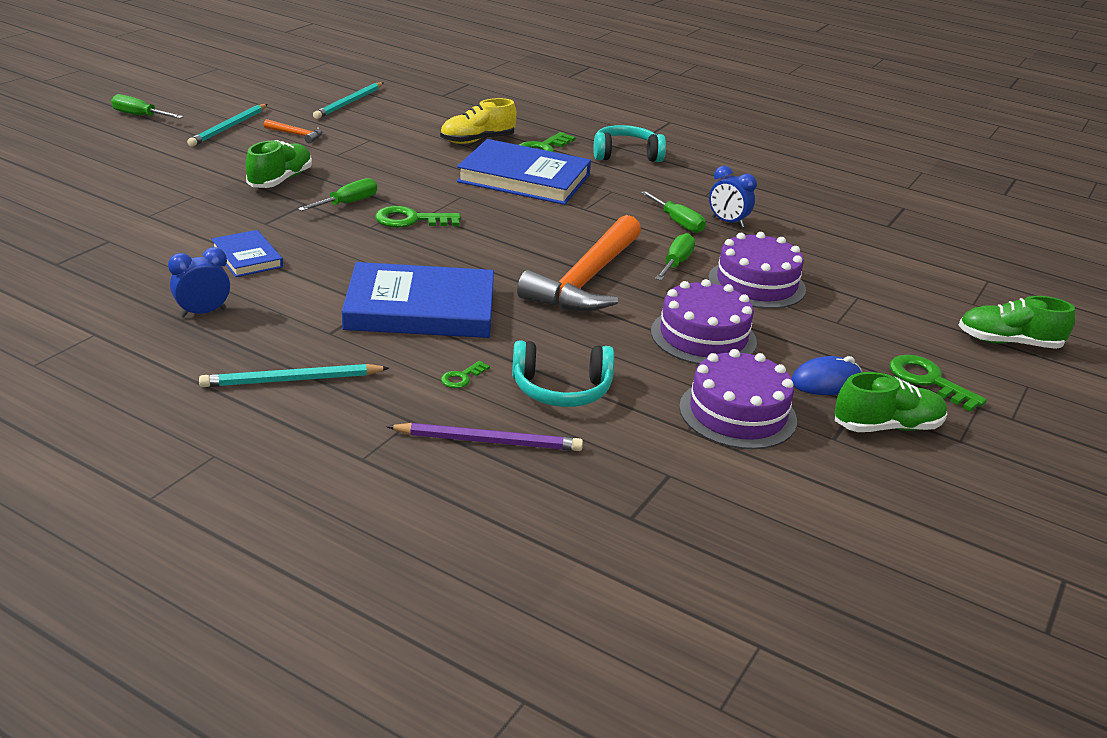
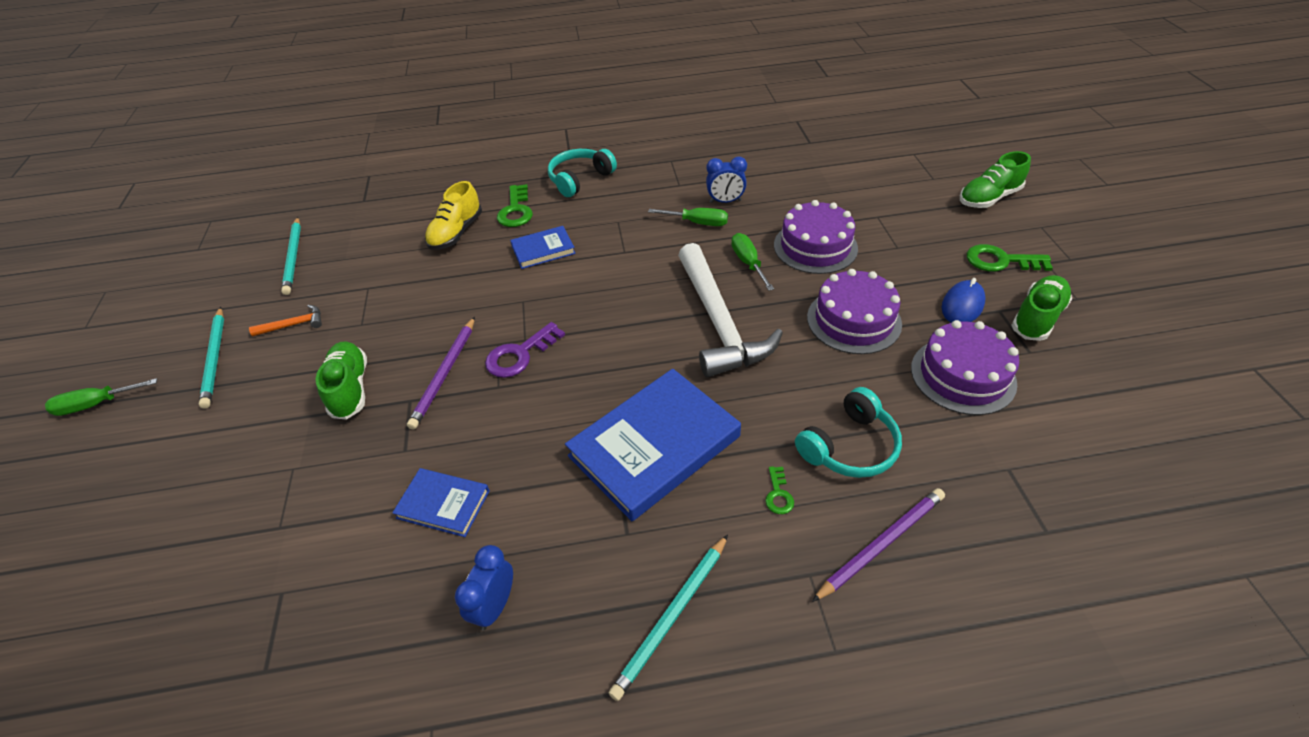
camera: 35 degrees left, 15 degrees up
green screwdriver [298,178,377,211] -> purple pencil [407,317,475,430]
green key [375,206,461,228] -> purple key [485,322,565,378]
blue book [457,139,591,205] -> blue book [510,226,575,269], size x0.51
orange hammer [517,215,641,311] -> white hammer [678,243,783,378]

